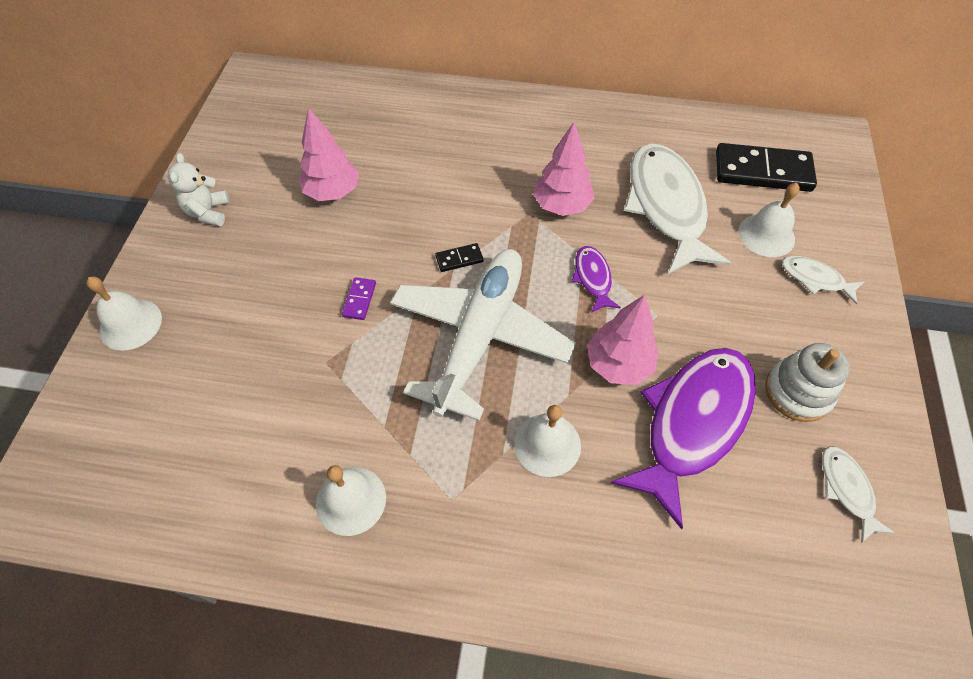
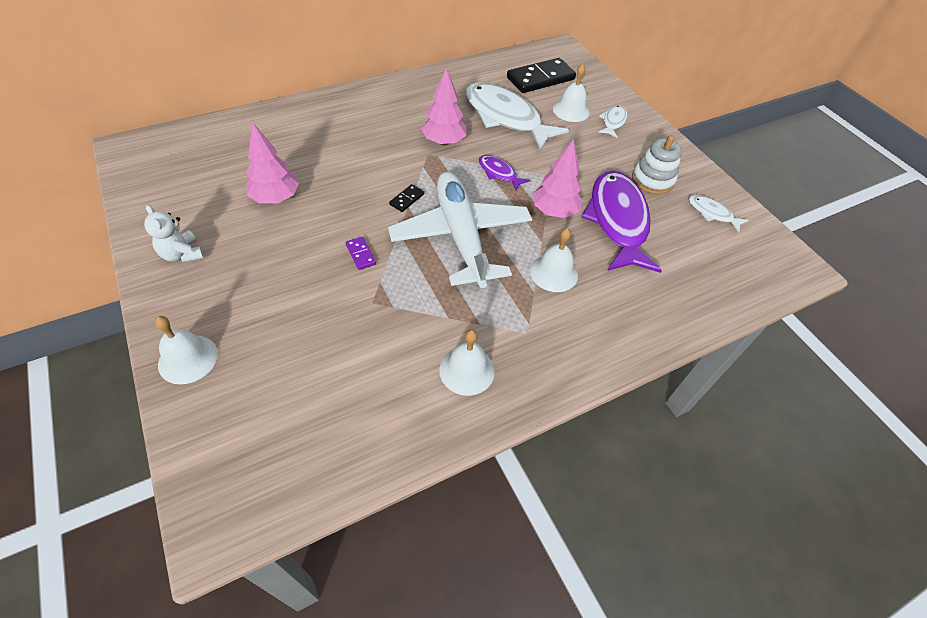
camera: 40 degrees left, 5 degrees down
white fish [782,256,864,305] -> white fish turned 120 degrees clockwise [598,105,627,138]

